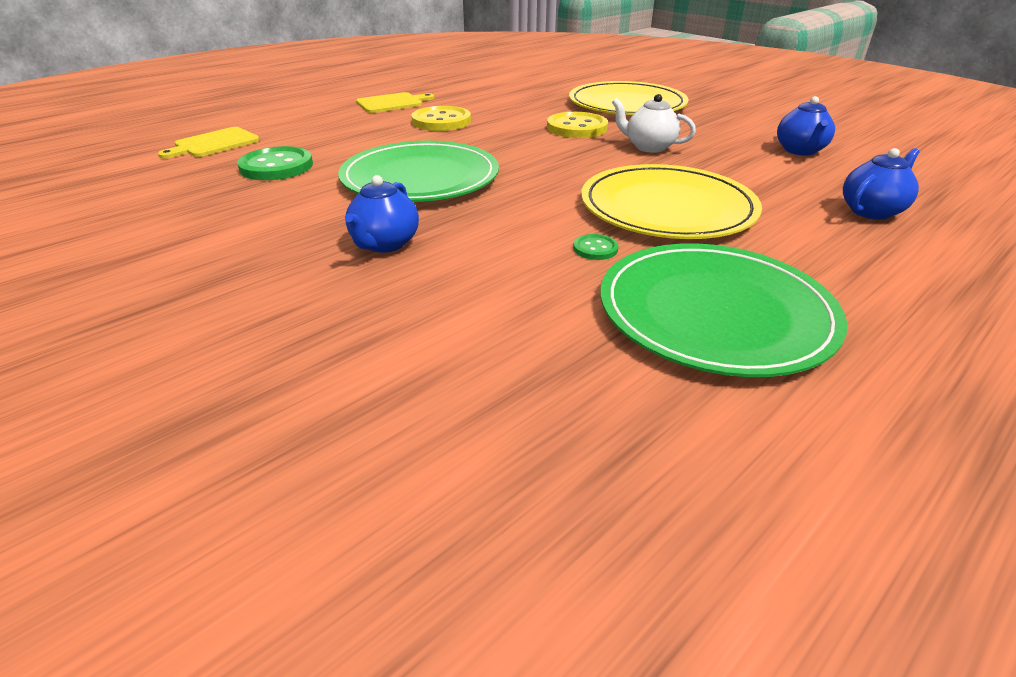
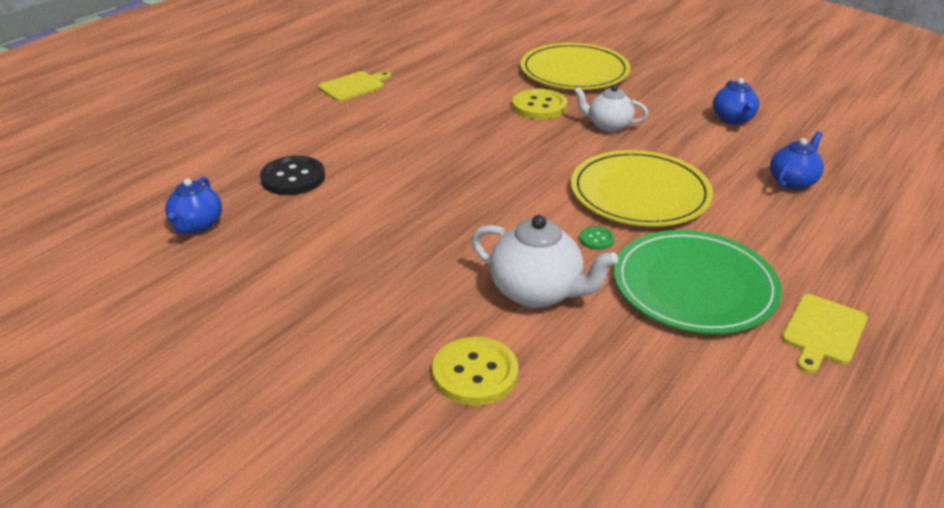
camera: 10 degrees left, 0 degrees up
yellow cutting board [158,127,260,159] -> yellow cutting board moved to [782,294,868,373]
green button [237,146,313,180] -> black button [260,156,325,195]
green plate [338,141,499,202] -> none
blue teapot [345,175,419,253] -> blue teapot moved to [165,177,222,234]
yellow button [411,106,471,131] -> yellow button moved to [432,337,519,406]
none -> white teapot [471,215,618,308]

